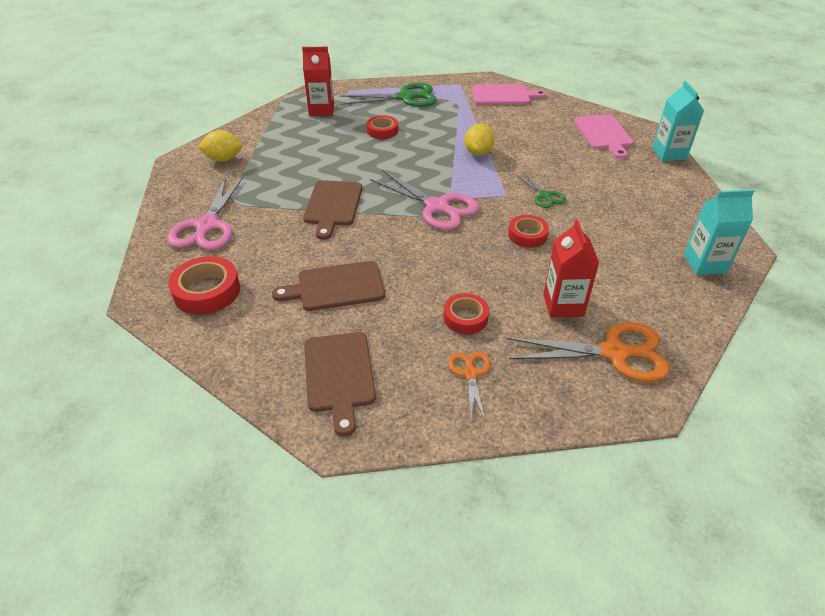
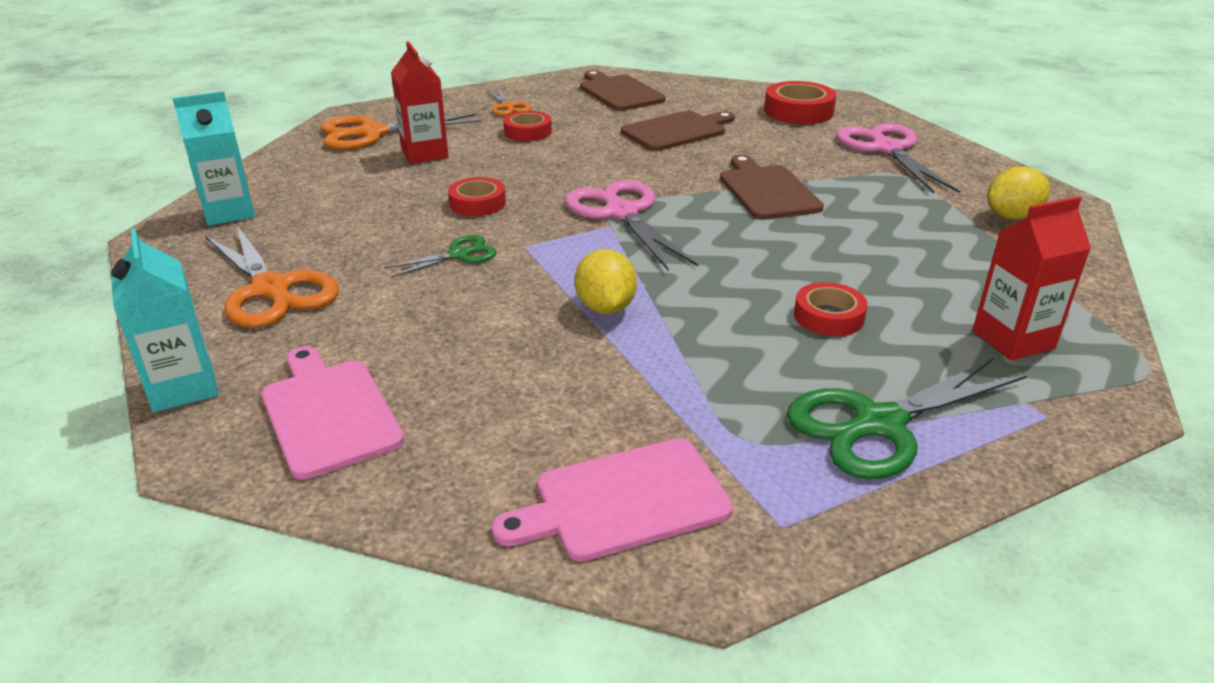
camera: 160 degrees right, 10 degrees down
pink scissors [370,170,479,230] -> pink scissors turned 45 degrees clockwise [565,180,698,271]
green scissors [516,173,566,208] -> green scissors turned 105 degrees clockwise [384,235,497,278]
none -> orange scissors [205,224,339,328]

